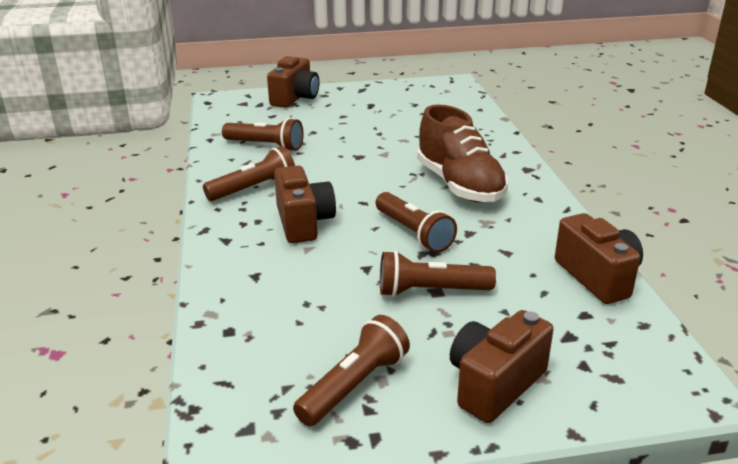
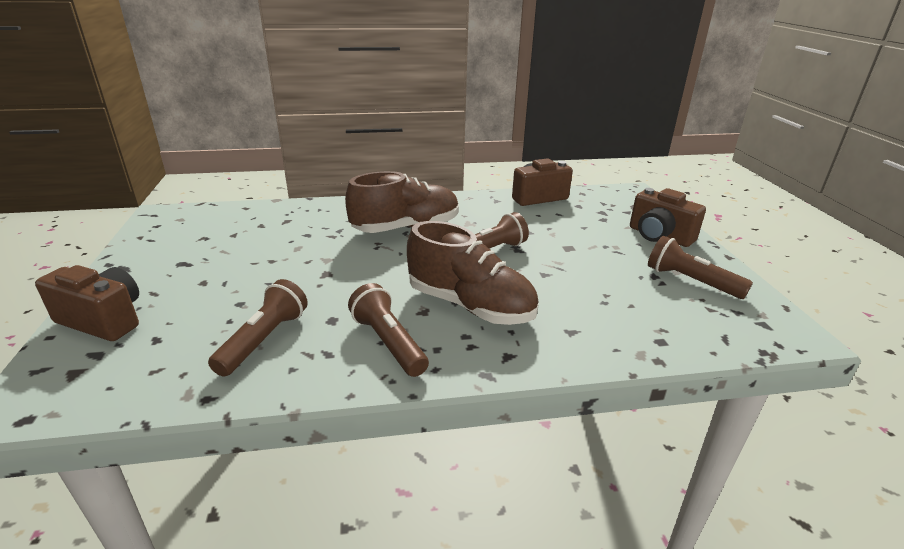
camera: 90 degrees left, 0 degrees up
brown camera [274,166,336,243] -> brown shoe [407,221,539,325]
brown flashlight [380,251,496,297] -> none

